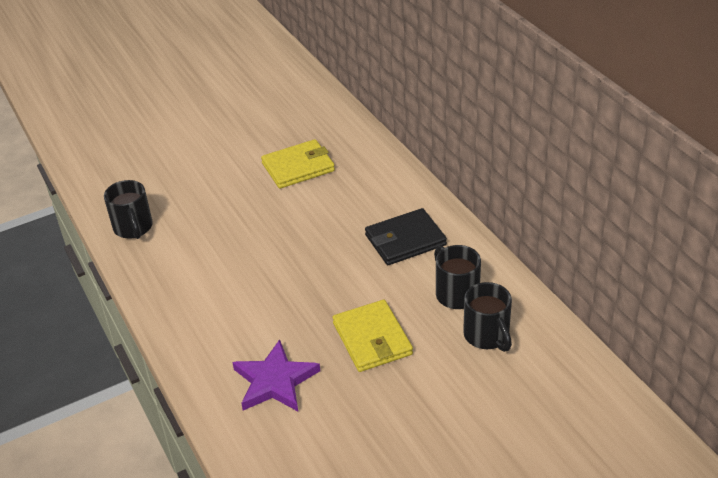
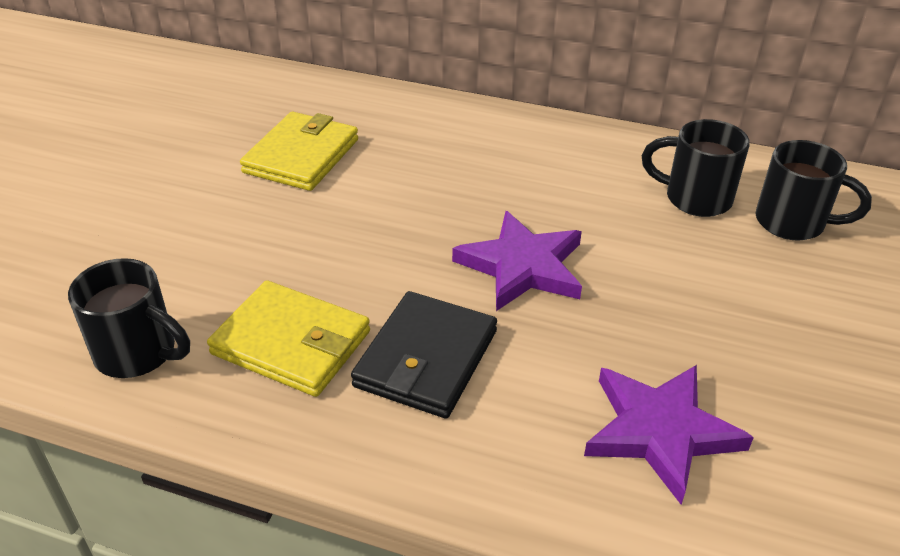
camera: 45 degrees left, 0 degrees up
yellow wallet [333,300,413,372] -> yellow wallet moved to [207,280,370,397]
black wallet [365,208,447,265] -> black wallet moved to [351,291,497,418]
none -> purple star [452,211,582,311]

